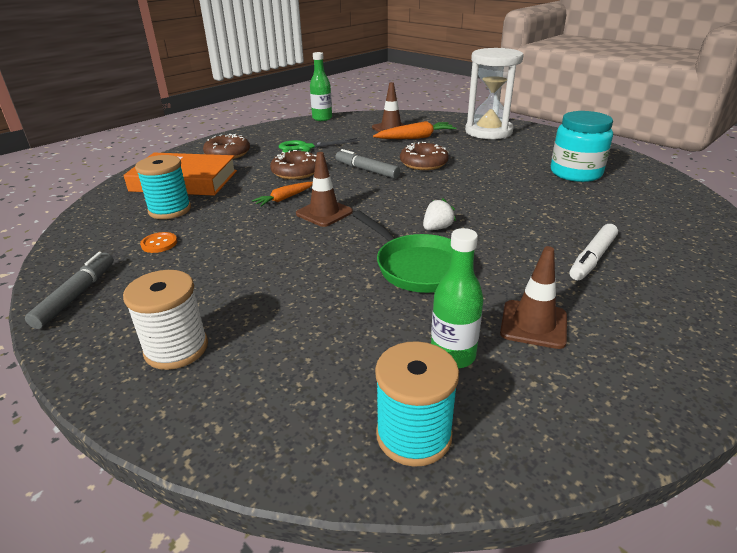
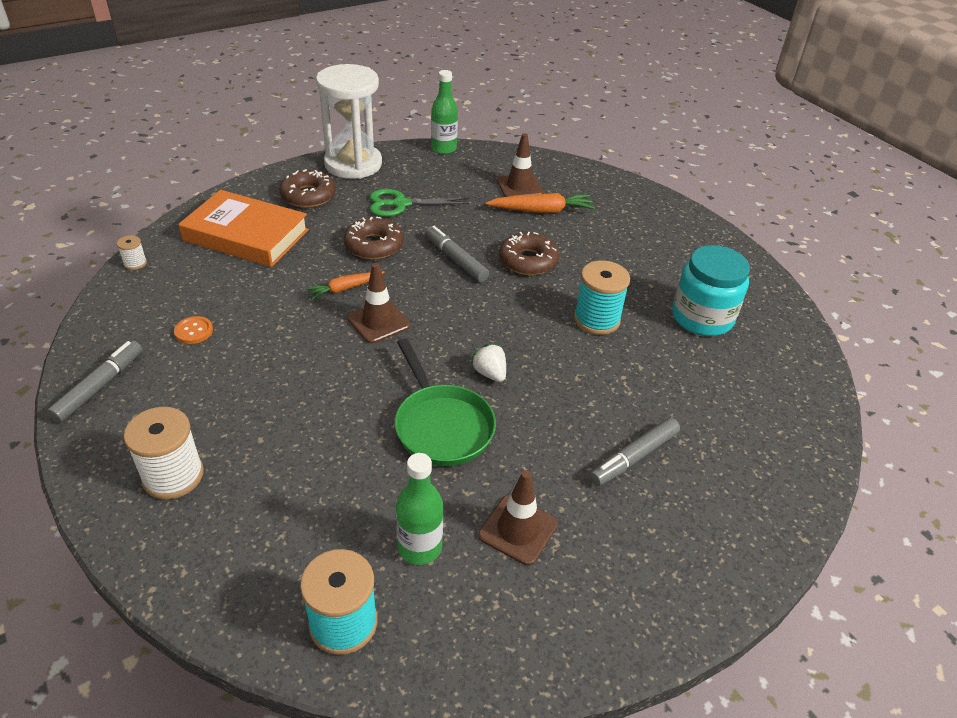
camera: 10 degrees right, 10 degrees up
turquoise spool [135,155,191,219] -> turquoise spool moved to [574,260,630,335]
white strawberry [423,198,456,230] -> white strawberry turned 90 degrees counterclockwise [471,344,506,382]
white hourglass [465,48,524,139] -> white hourglass moved to [316,64,382,179]
white marker [569,224,618,280] -> grey marker [589,418,680,486]
none -> white spool [117,235,147,270]

